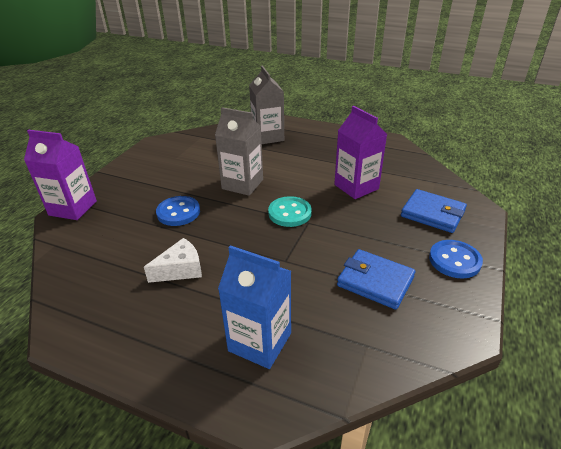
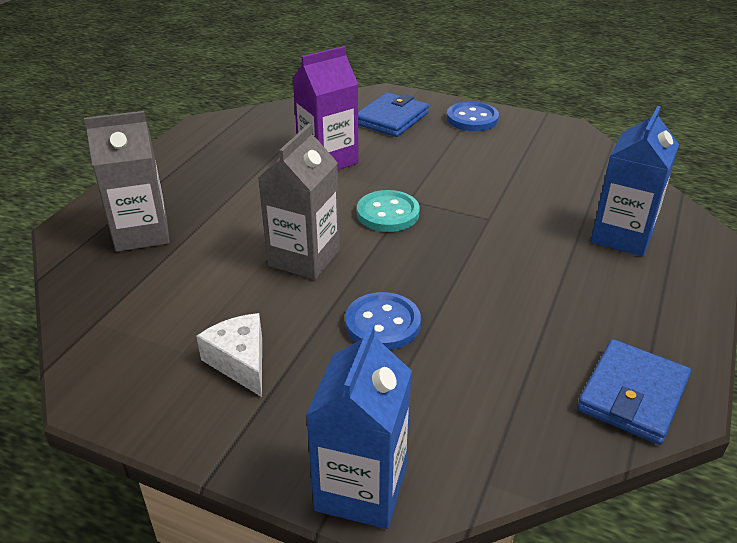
camera: 90 degrees left, 0 degrees up
purple carton [24,130,97,220] -> blue carton [306,324,412,529]
white cheese [144,238,202,283] -> white cheese moved to [196,313,262,397]
blue wallet [337,249,415,310] -> blue wallet moved to [577,339,691,445]

